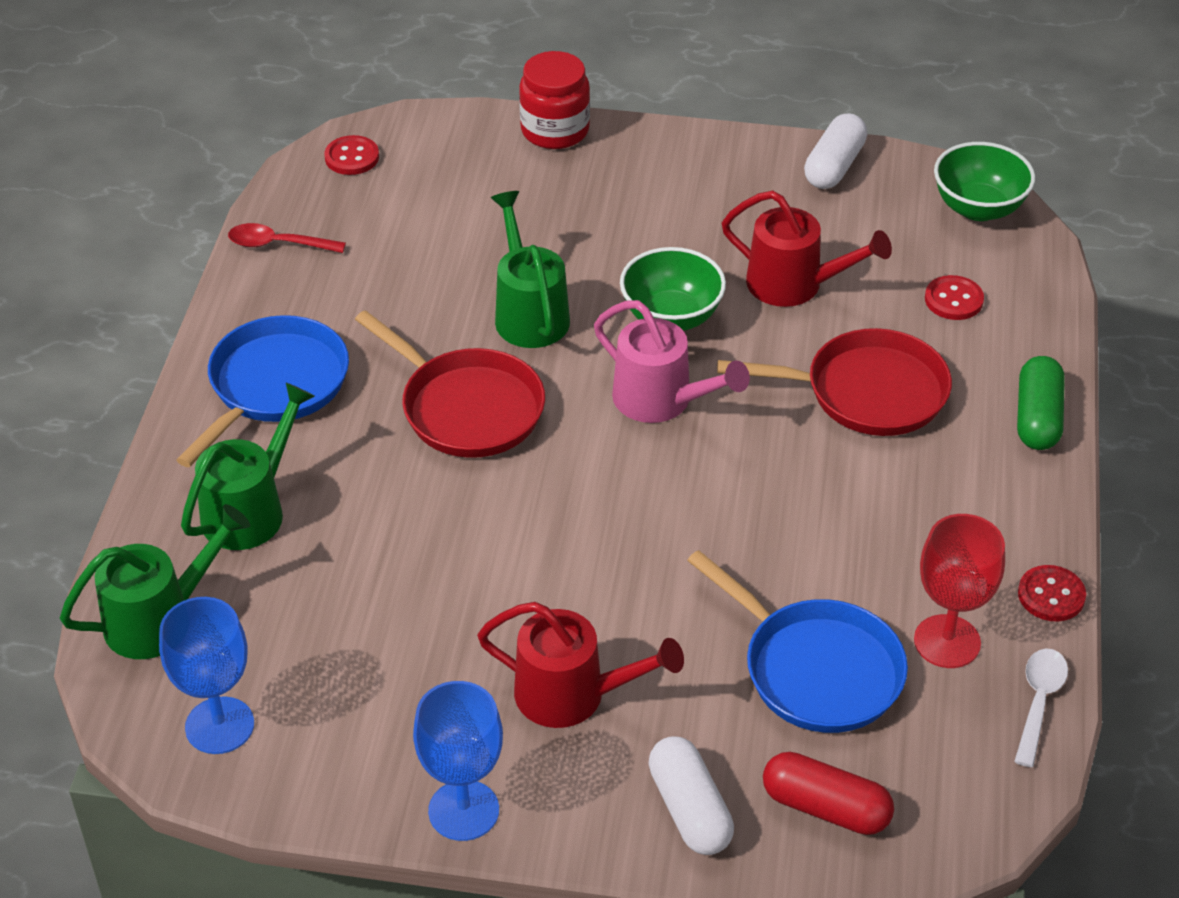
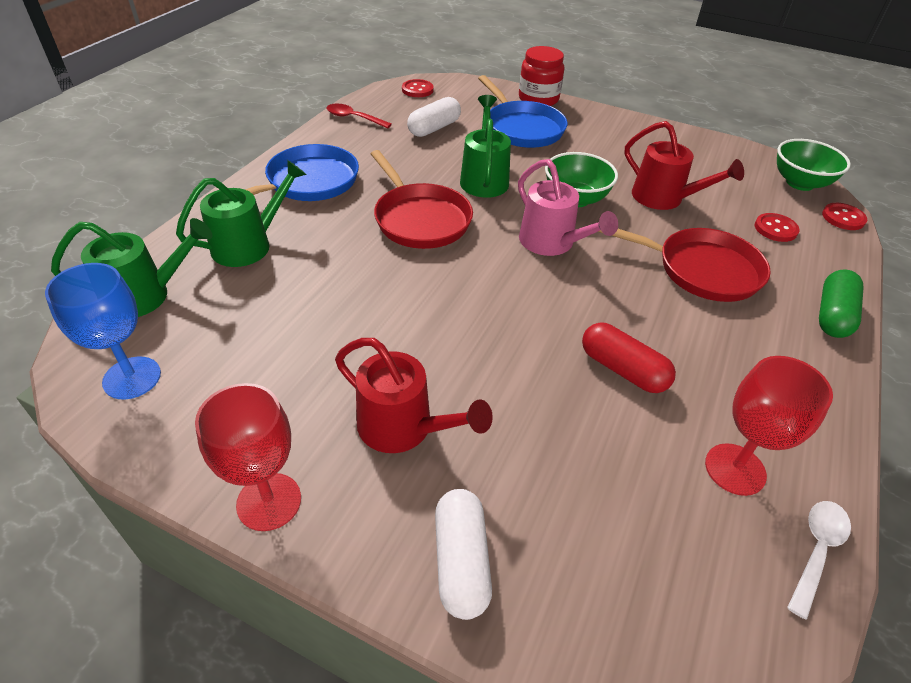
camera: 15 degrees right, 0 degrees up
blue goblet [413,681,503,841] -> red goblet [195,383,301,531]
blue pan [687,550,908,733] -> blue pan moved to [478,75,567,148]
red capsule [763,752,894,835] -> red capsule moved to [582,322,676,393]
white capsule [804,113,867,189] -> white capsule moved to [407,97,461,137]
red button [1018,565,1086,621] -> red button moved to [822,203,867,230]

